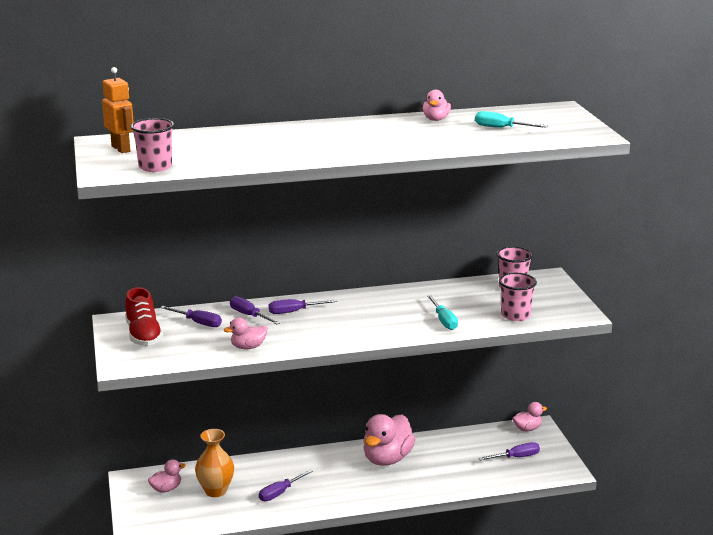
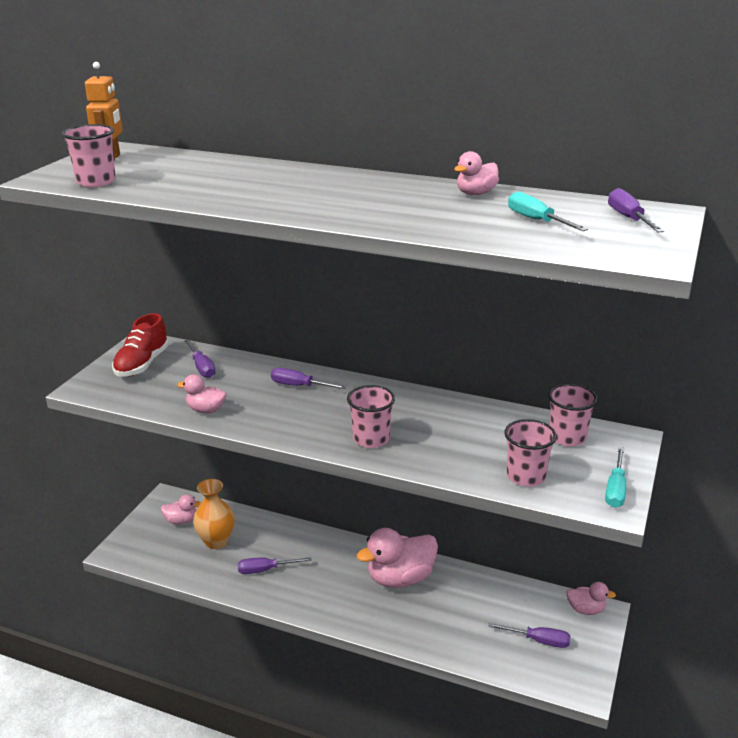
camera: 35 degrees right, 5 degrees up
purple screwdriver [230,296,280,324] -> purple screwdriver moved to [608,188,664,232]
turquoise screwdriver [427,295,458,330] -> turquoise screwdriver moved to [605,447,626,508]
none -> pink cup [347,385,395,448]

